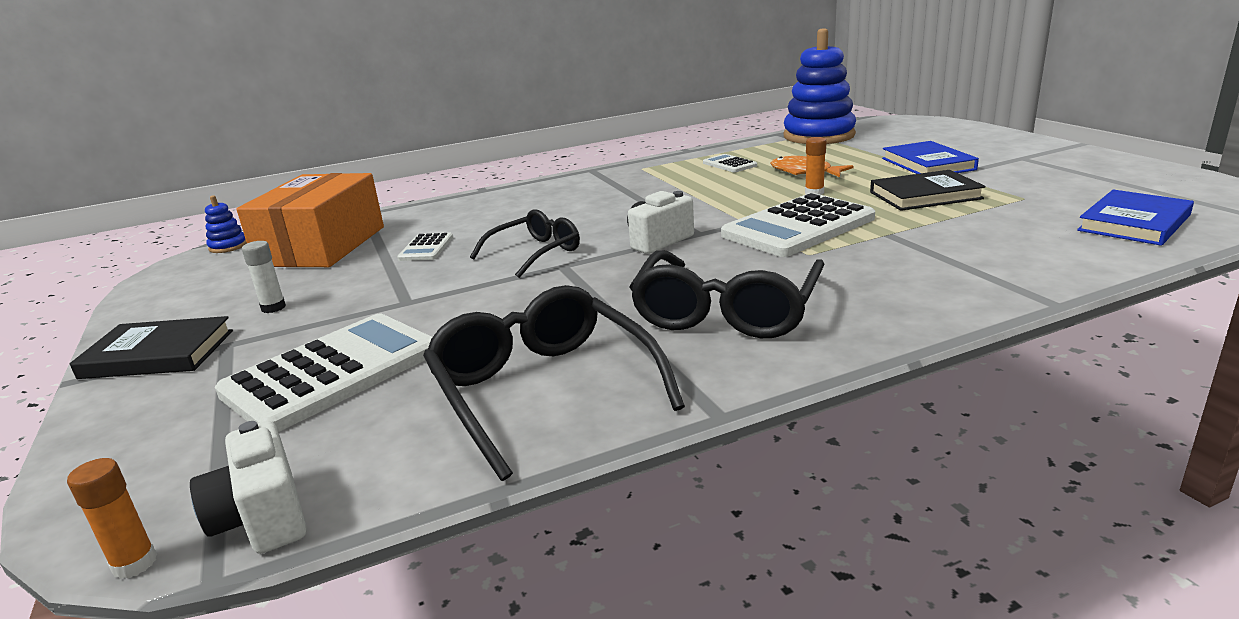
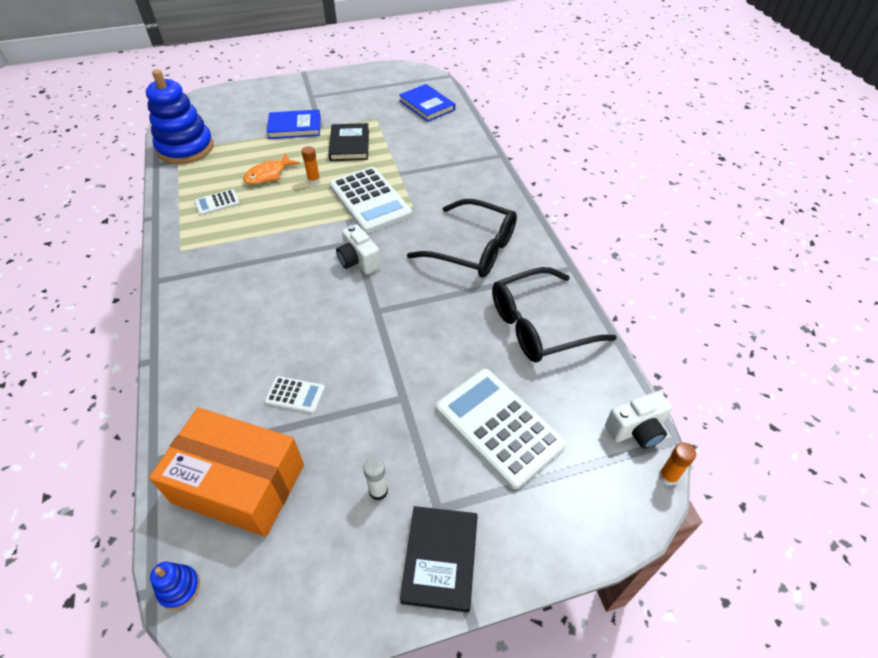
camera: 85 degrees left, 25 degrees up
black glasses [470,209,580,278] -> none

